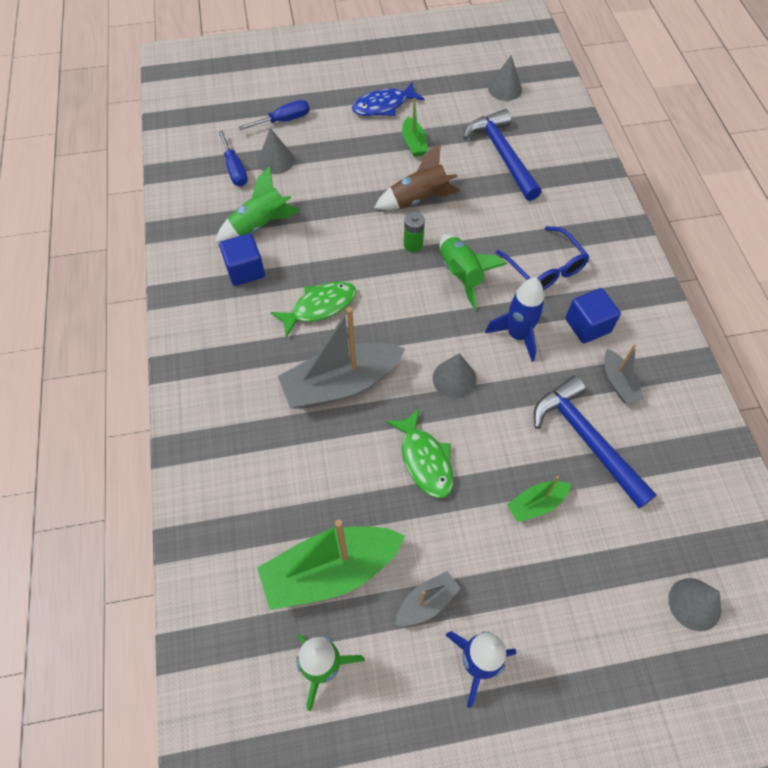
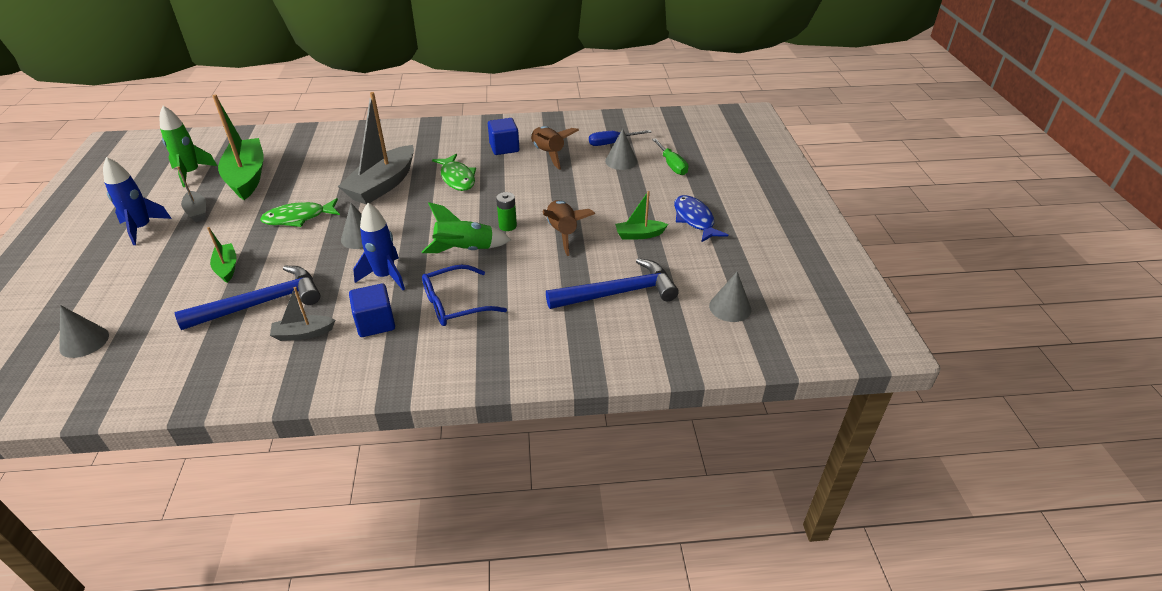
camera: 95 degrees right, 20 degrees down
green rocket [215,166,300,242] -> brown rocket [531,126,579,170]
blue screwdriver [238,100,310,130] -> green screwdriver [652,138,688,175]
grey boat [278,307,405,409] -> grey boat turned 135 degrees counterclockwise [338,92,414,204]

